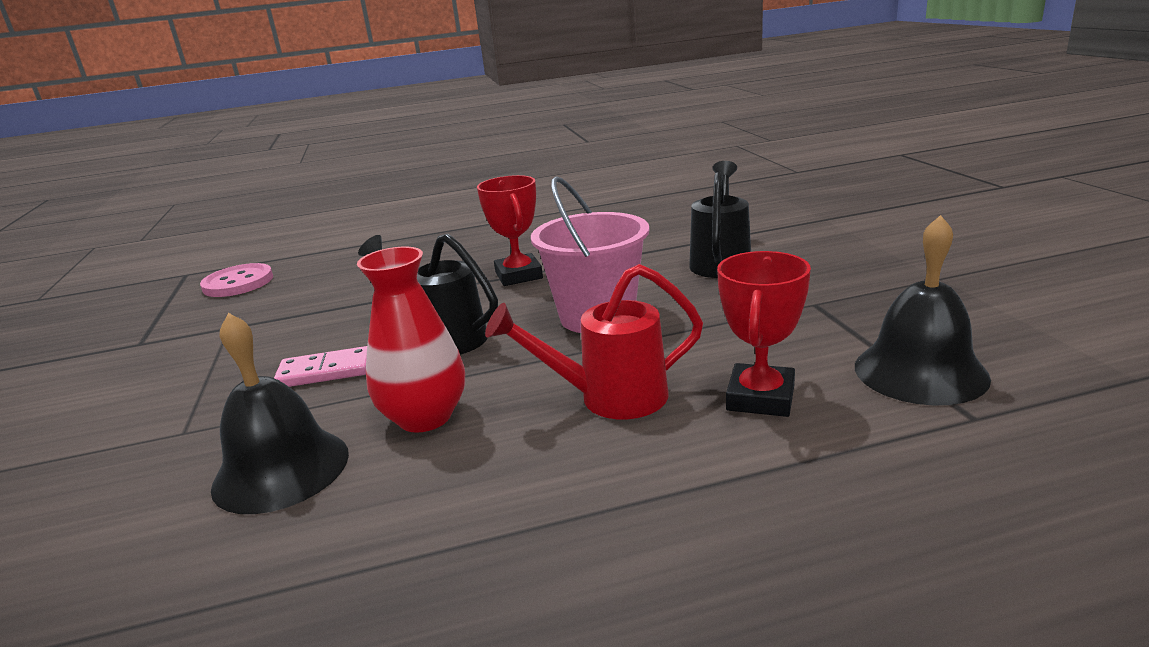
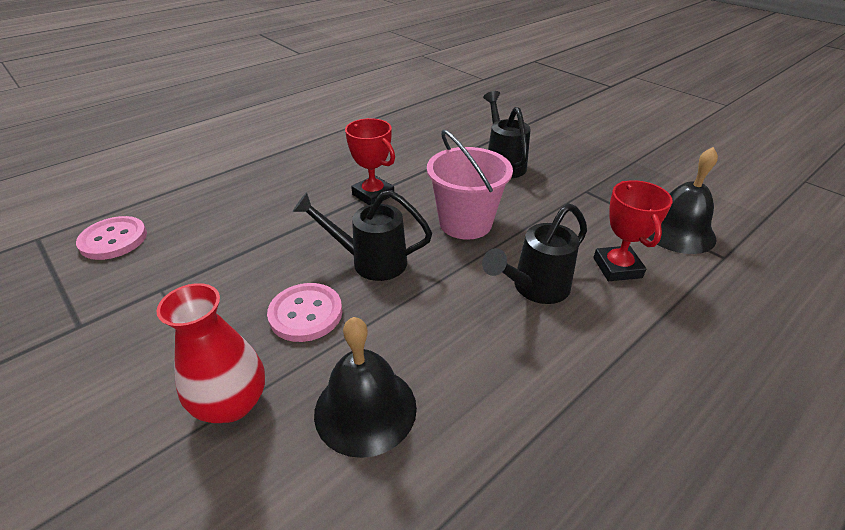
camera: 30 degrees left, 15 degrees up
pink domino [274,346,367,387] -> pink button [267,283,342,342]
red vase [357,247,465,433] -> red vase moved to [157,283,265,423]
red watering can [485,264,703,419] -> black watering can [482,203,587,304]

